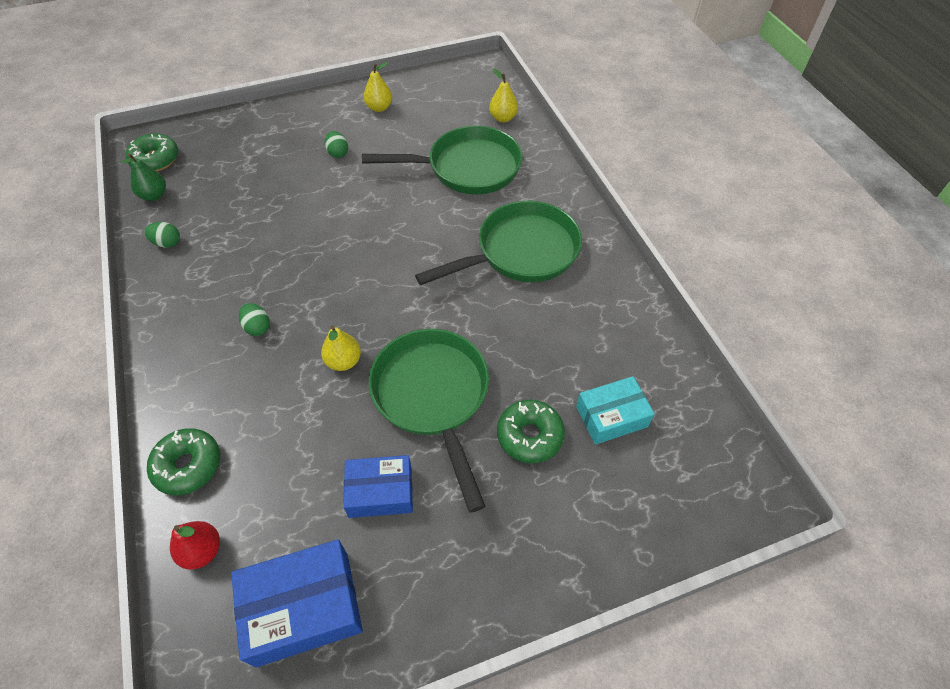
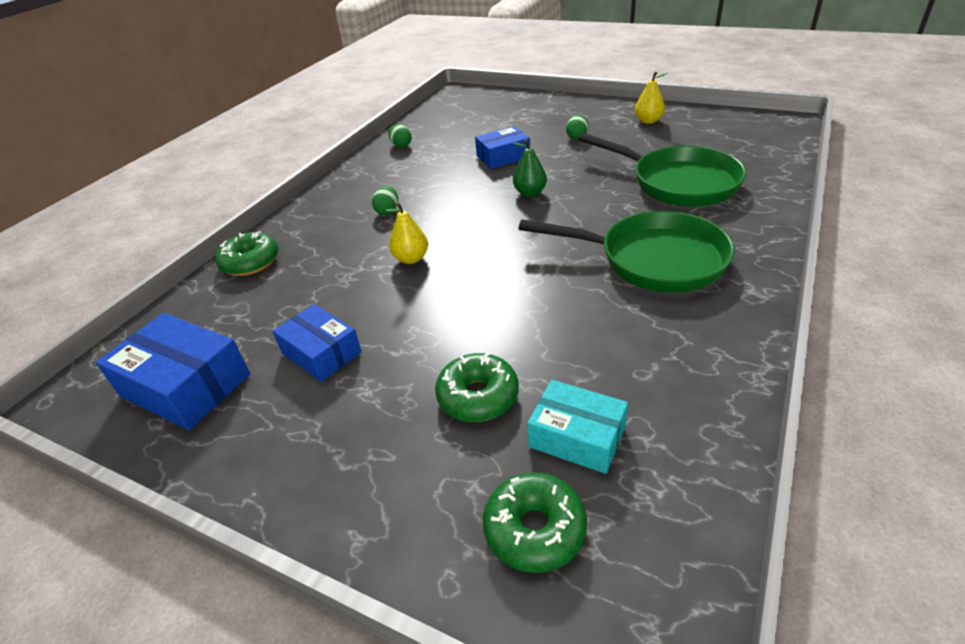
camera: 50 degrees right, 15 degrees down
green pear [120,154,166,201] -> green pear moved to [513,139,547,197]
green donut [125,133,178,171] -> green donut moved to [483,472,587,573]
red pear [170,521,220,570] -> none
green pan [369,329,489,513] -> none
yellow pear [489,69,518,122] -> none
none -> blue box [475,126,530,169]

